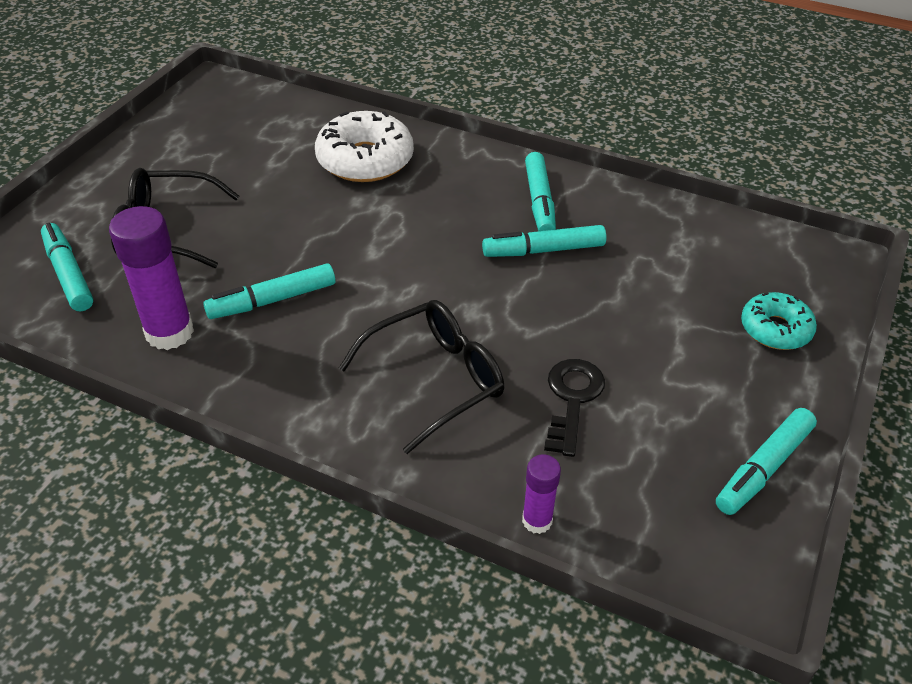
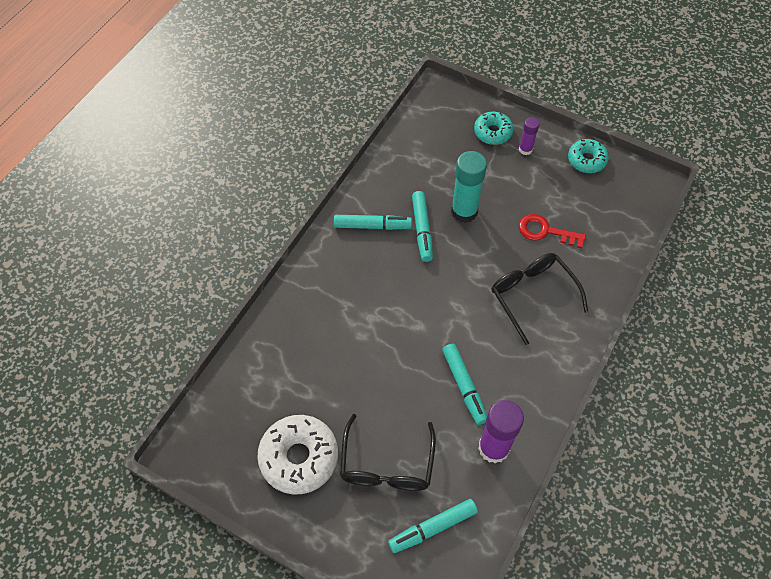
camera: 85 degrees left, 15 degrees up
white donut [315,111,414,182] -> white donut moved to [257,415,338,494]
purple glue stick [522,454,561,534] -> purple glue stick moved to [519,117,540,155]
black key [544,359,605,457] -> red key [519,214,586,248]
turquoise marker [716,408,817,515] -> turquoise donut [568,139,609,173]
none -> turquoise glue stick [451,151,487,223]

